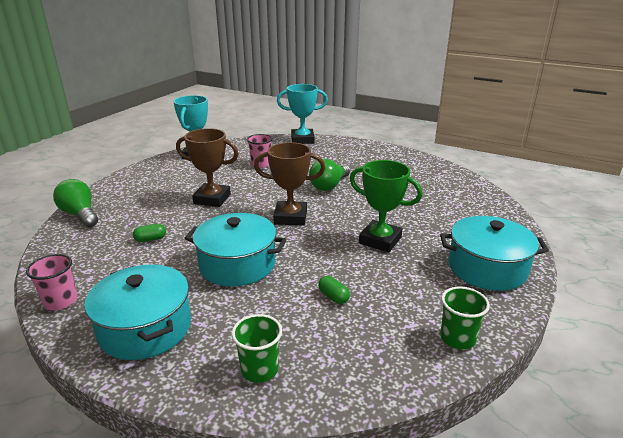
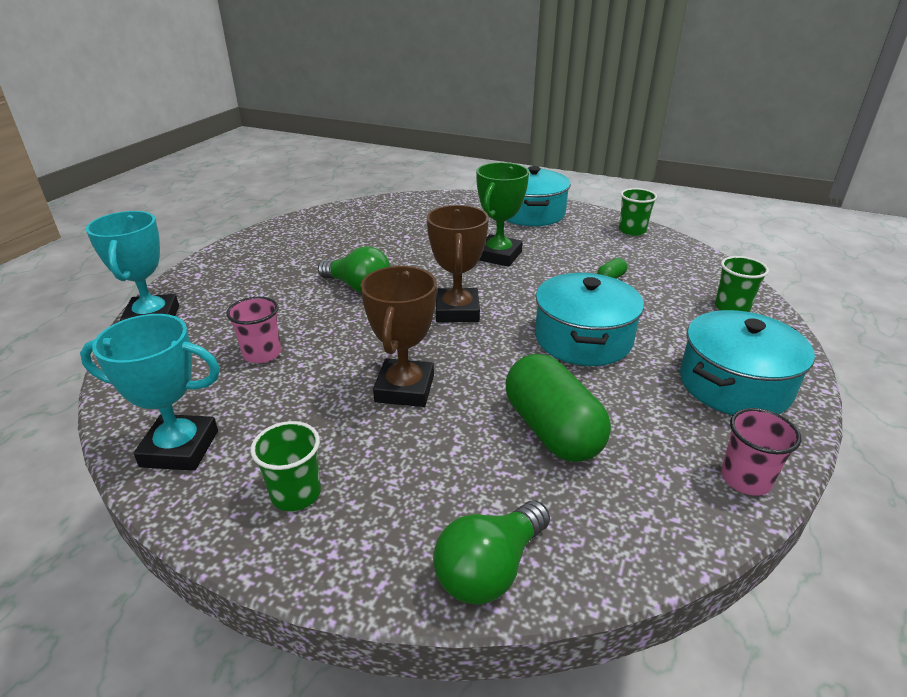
camera: 95 degrees left, 5 degrees up
green capsule [133,224,166,242] -> green capsule [506,354,611,462], size x2.46
none -> green cup [250,421,321,511]

